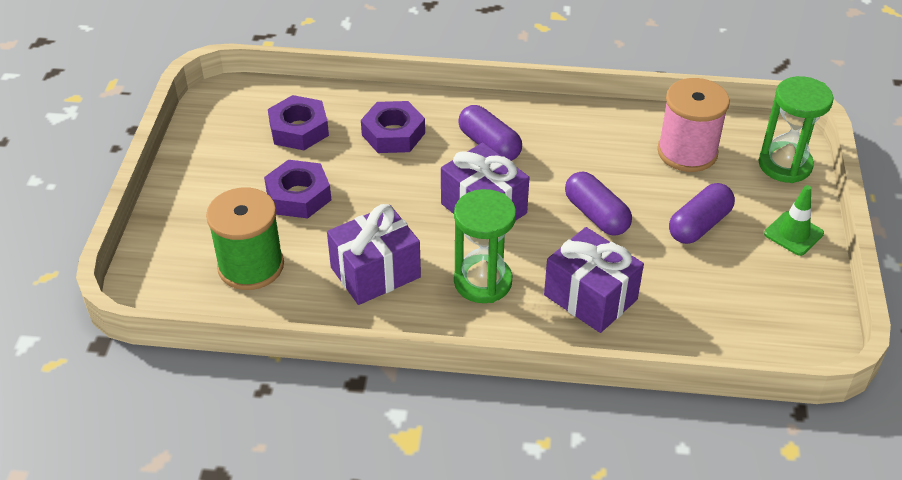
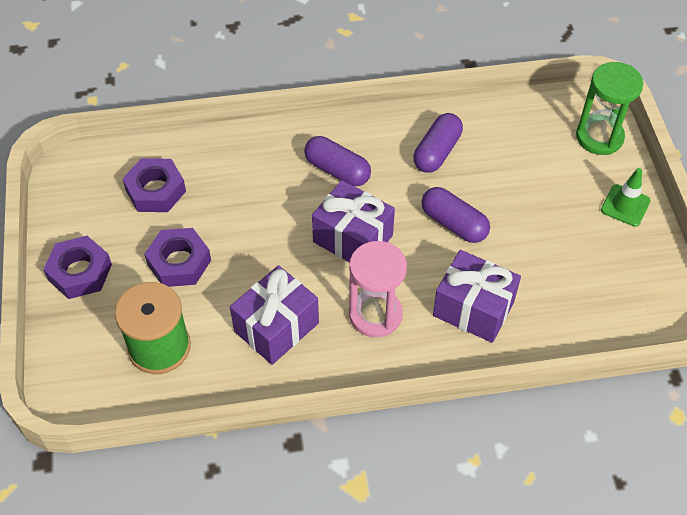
camera: 15 degrees left, 10 degrees up
purple nut [361,101,425,153] -> purple nut moved to [43,236,112,299]
green hourglass [454,189,516,303] -> pink hourglass [349,241,407,338]
pink spool [657,78,730,172] -> none
purple capsule [669,183,735,244] -> purple capsule moved to [413,113,463,173]

